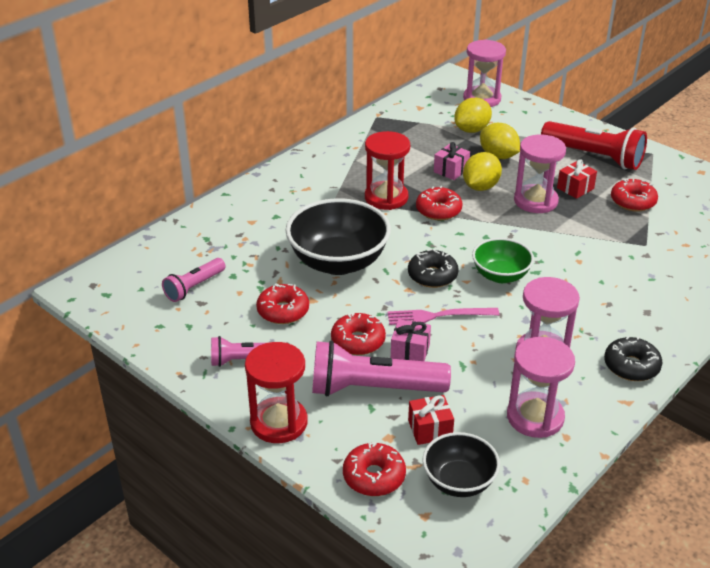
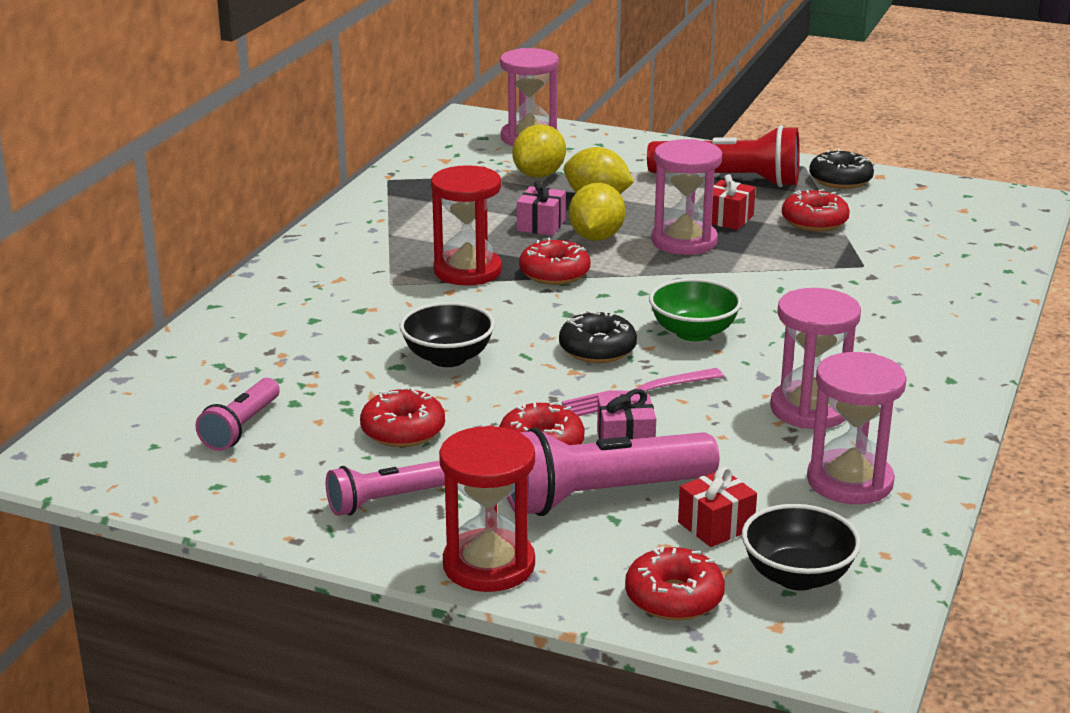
camera: 20 degrees left, 10 degrees down
black bowl [285,198,391,275] -> black bowl [400,302,495,367], size x0.58
black donut [604,336,662,381] -> black donut moved to [809,149,874,189]

